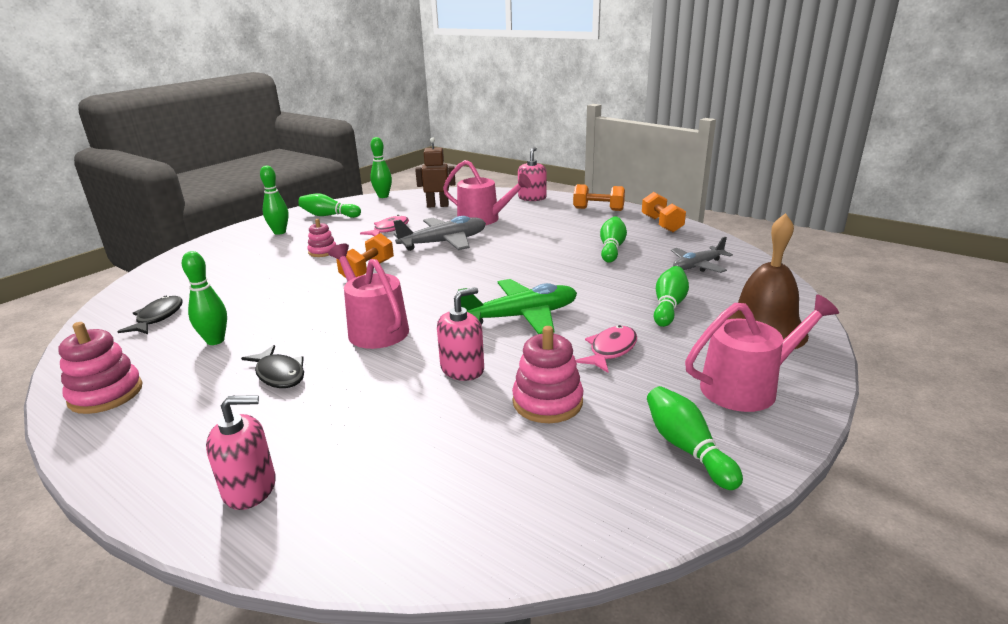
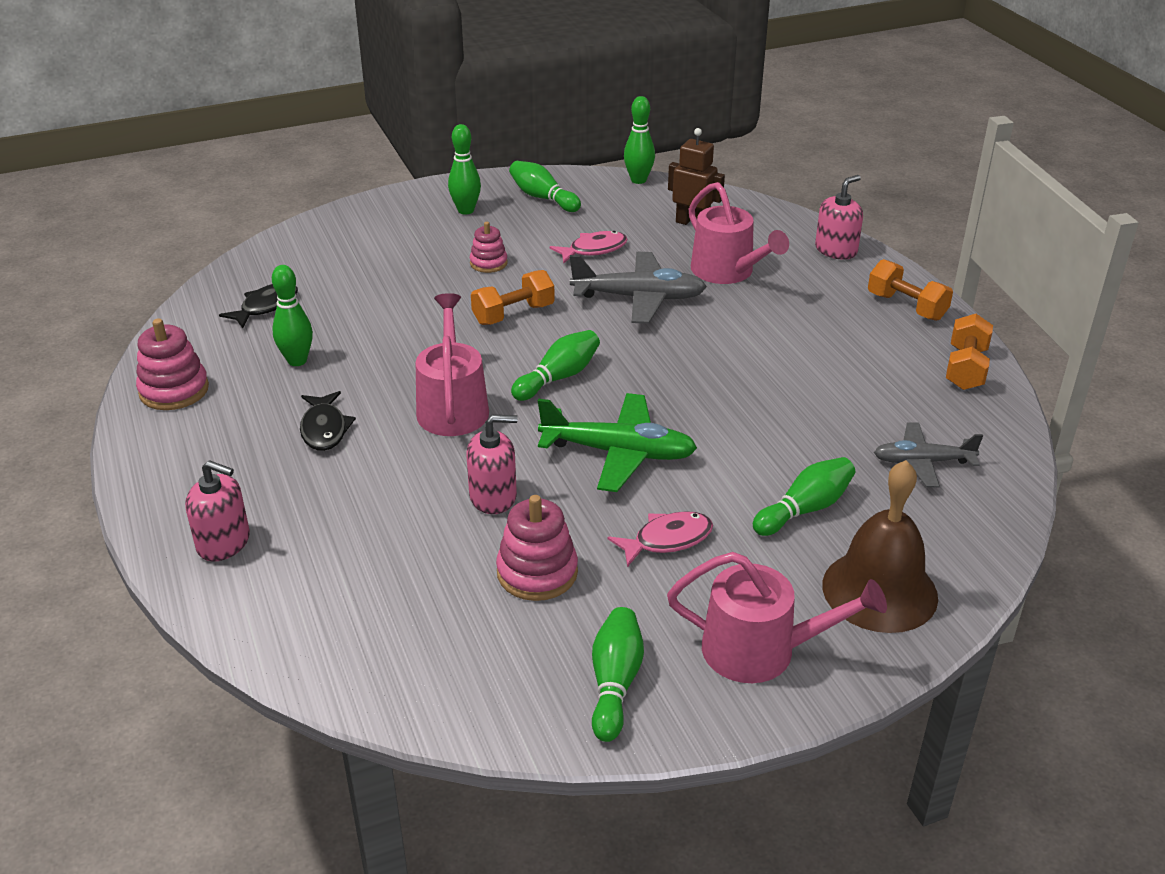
camera: 30 degrees right, 10 degrees up
green bowling pin [600,216,627,263] -> green bowling pin moved to [511,330,600,401]

